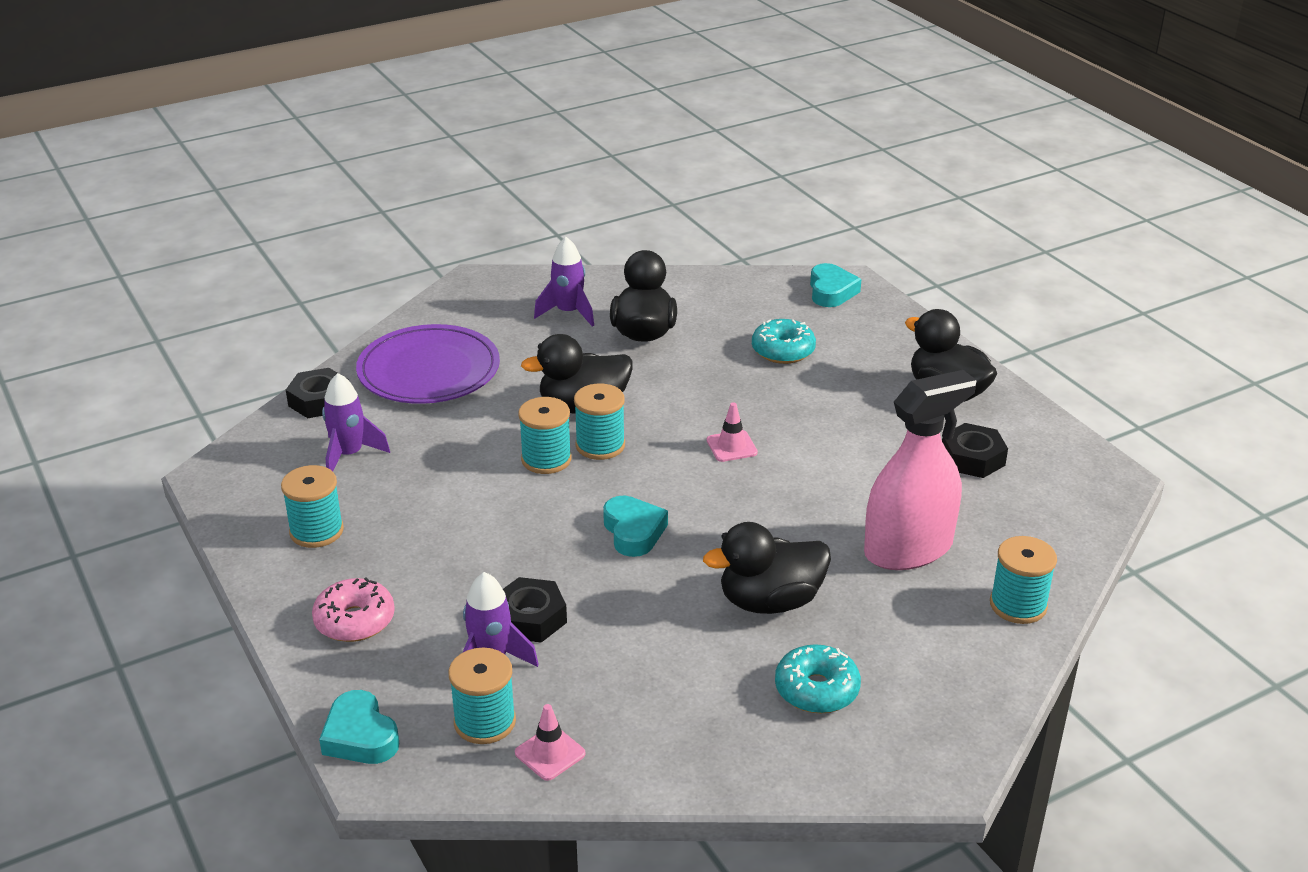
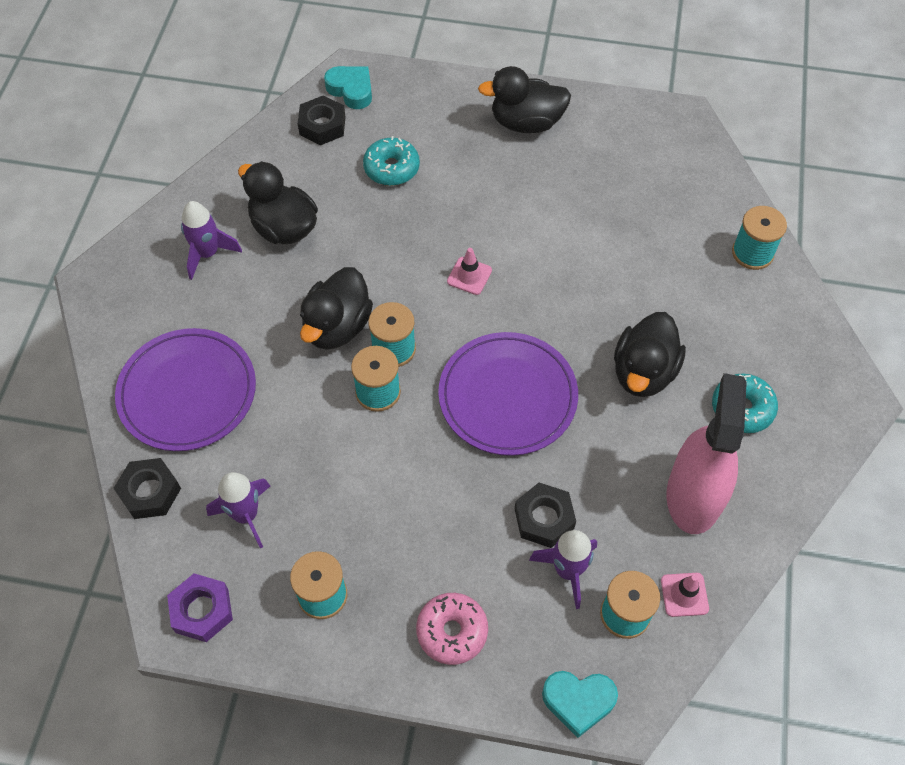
camera: 50 degrees left, 25 degrees up
turquoise heart [603,496,668,557] -> purple plate [438,332,578,456]
pink spray bottle [864,370,977,570] -> pink spray bottle moved to [666,373,747,534]
black nut [942,423,1008,478] -> black nut moved to [298,96,345,145]
none -> purple nut [167,573,233,642]

